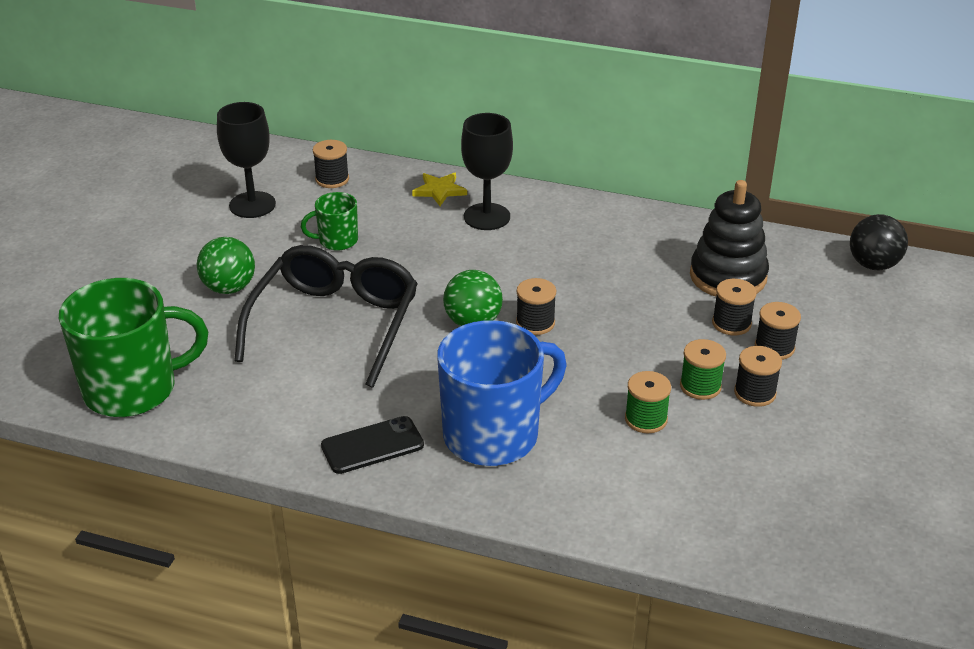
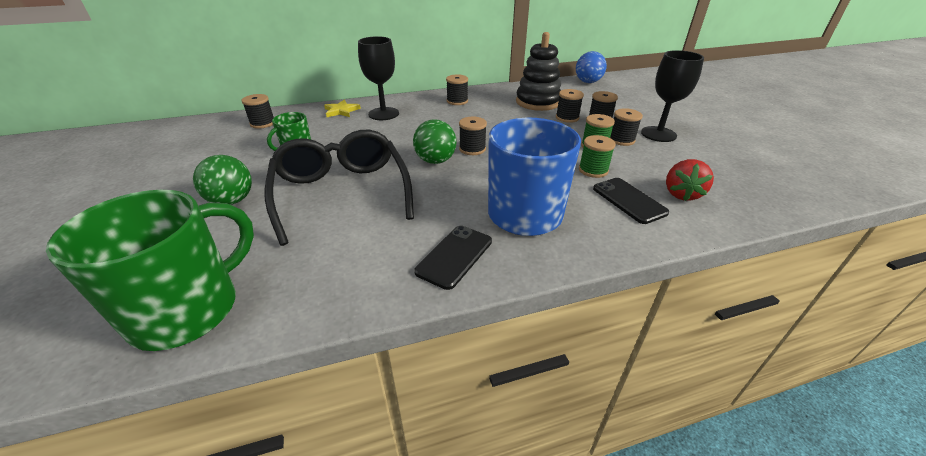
camera: 35 degrees left, 0 degrees up
black goblet [217,102,276,218] -> black goblet moved to [641,50,704,142]
black ball [850,214,908,270] -> blue ball [576,51,607,83]
none -> black spool [446,74,468,105]
none -> black phone [593,178,669,224]
none -> red strawberry [666,159,714,201]

